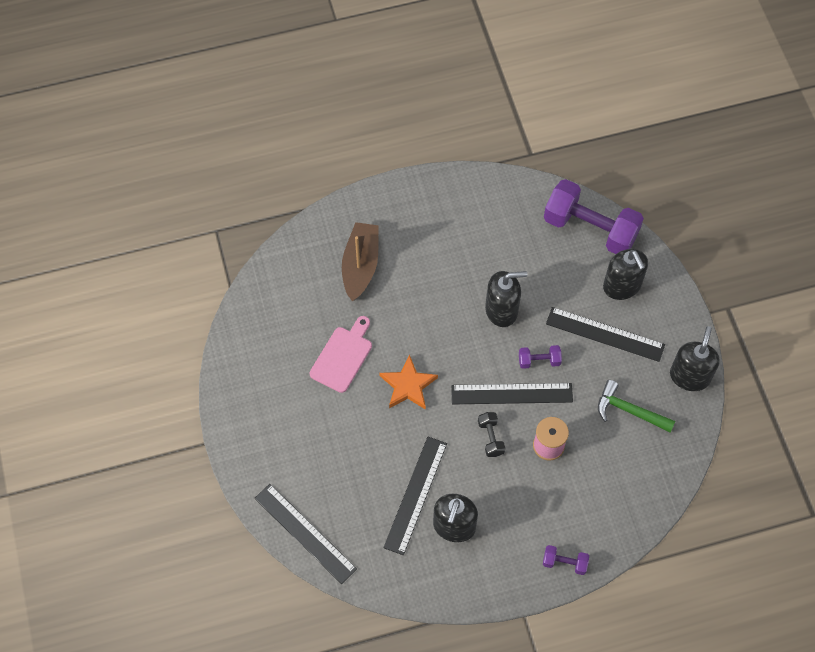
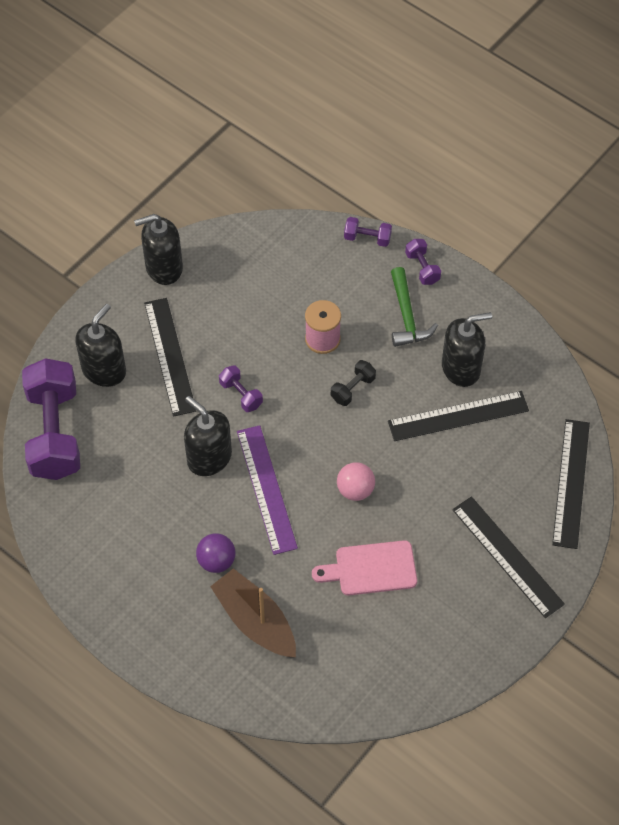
camera: 125 degrees left, 5 degrees down
brown boat [342,222,378,301] -> brown boat turned 75 degrees clockwise [210,568,296,657]
orange star [379,354,438,410] -> pink ball [337,462,375,501]
black ruler [451,383,573,404] -> black ruler moved to [452,496,565,618]
green hammer [598,380,675,433] -> green hammer moved to [391,267,438,347]
none -> purple ball [196,533,235,573]
none -> purple ruler [237,425,298,555]
none -> purple dumbbell [344,217,392,247]

